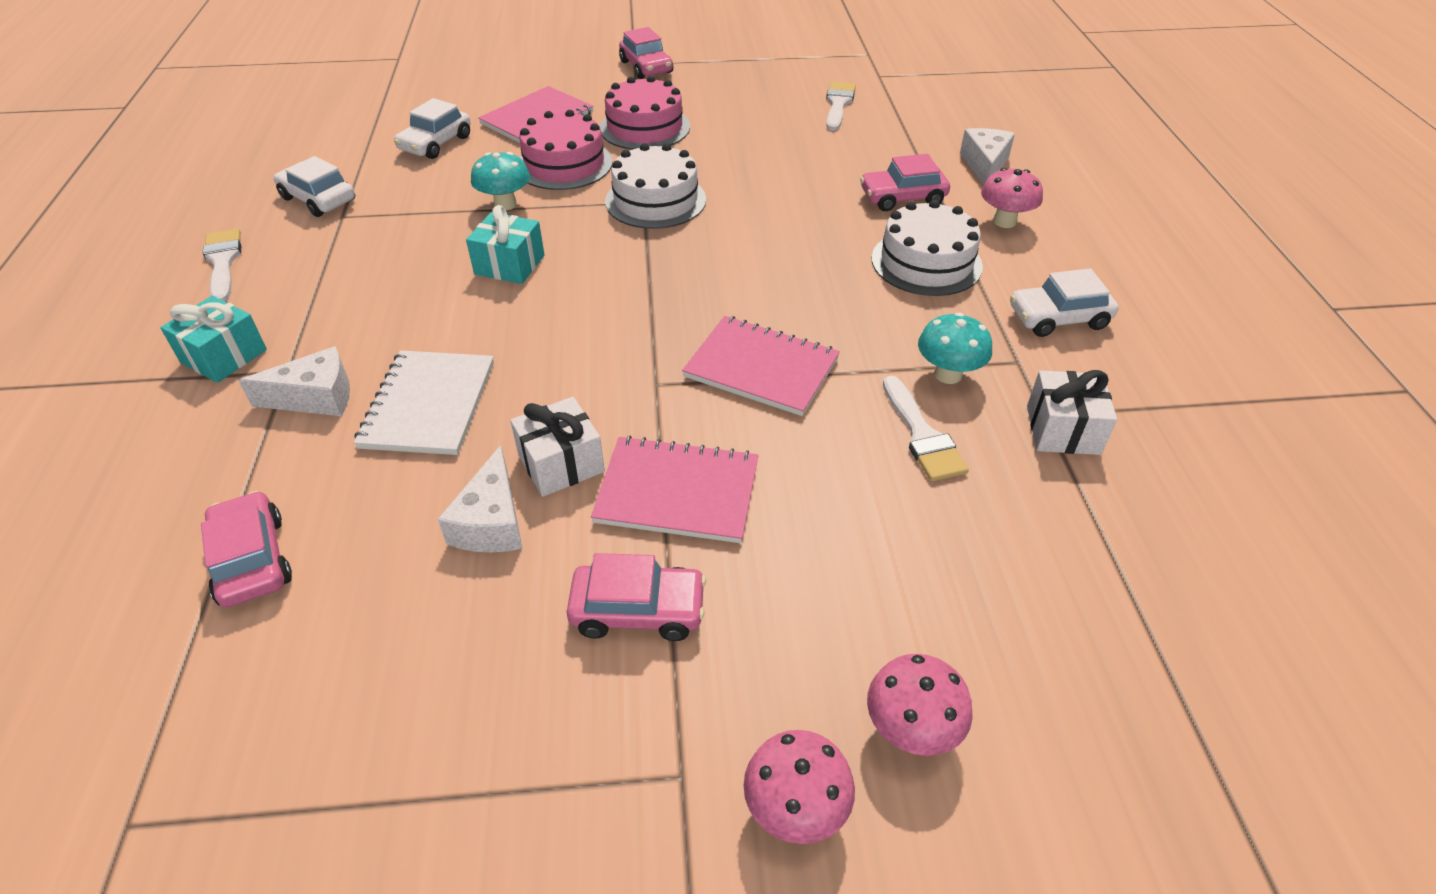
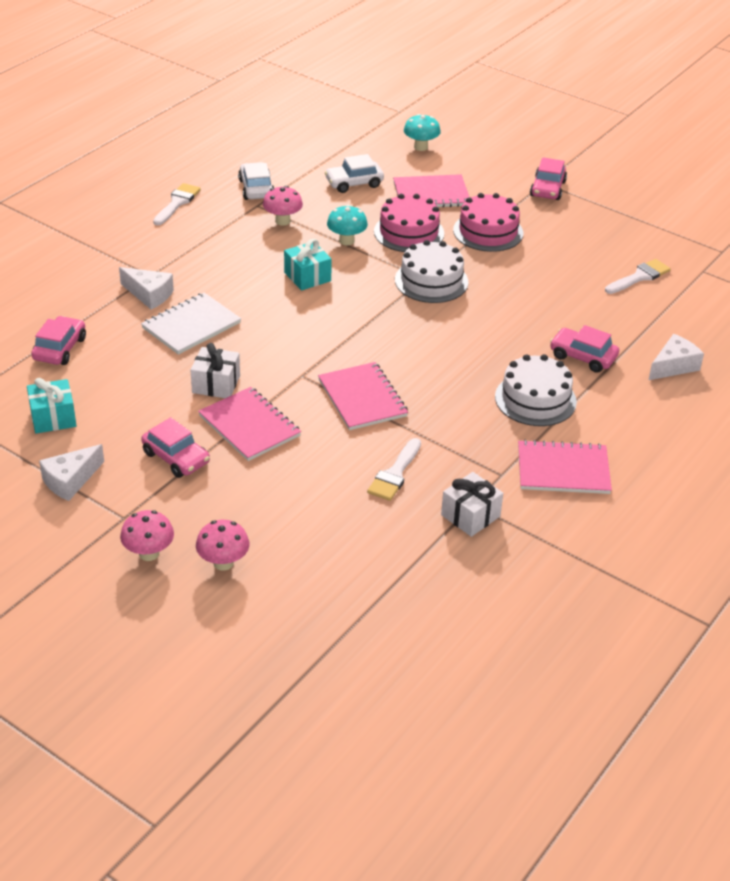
camera: 40 degrees right, 5 degrees down
turquoise gift [160,296,267,383] -> turquoise gift moved to [27,378,76,433]
white cheese [438,445,523,552] -> white cheese moved to [39,444,104,501]
turquoise mushroom [918,313,992,384] -> turquoise mushroom moved to [404,114,441,151]
pink mushroom [981,168,1043,228] -> pink mushroom moved to [263,186,303,226]
white car [1010,268,1119,337] -> pink notebook [518,440,612,494]

